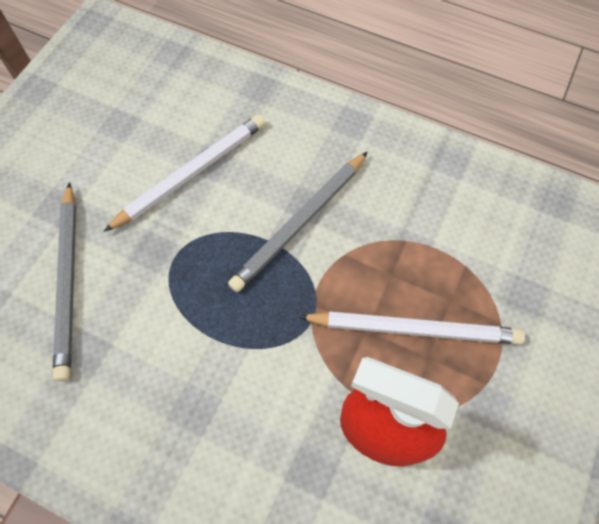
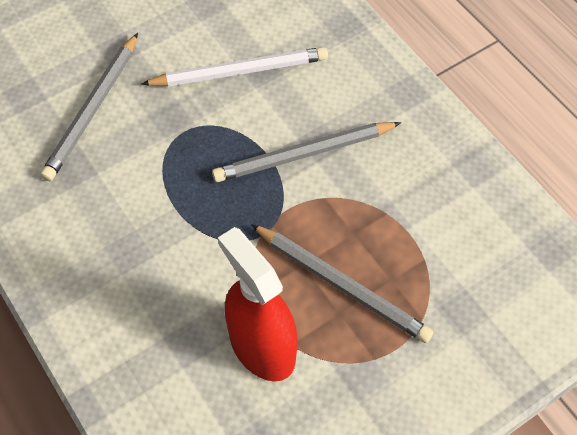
camera: 30 degrees right, 5 degrees down
white pencil [298,311,525,344] -> grey pencil [251,224,433,343]

